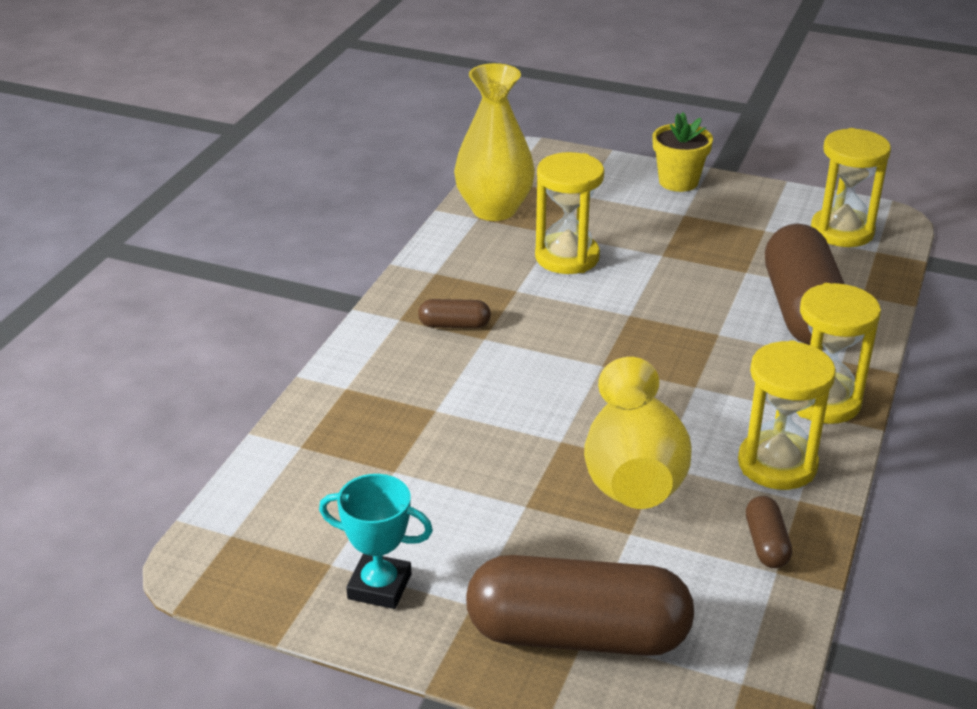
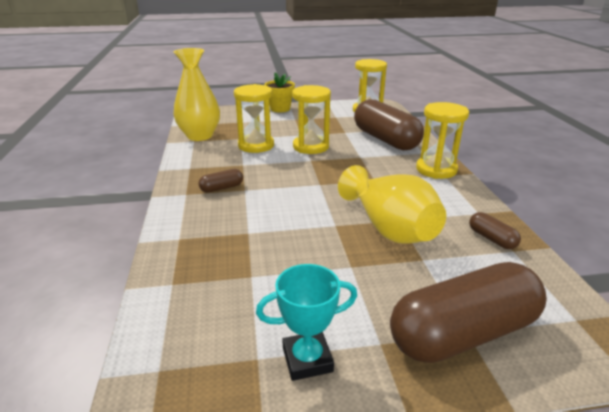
camera: 30 degrees left, 5 degrees down
yellow hourglass [738,340,836,490] -> yellow hourglass moved to [292,85,331,154]

